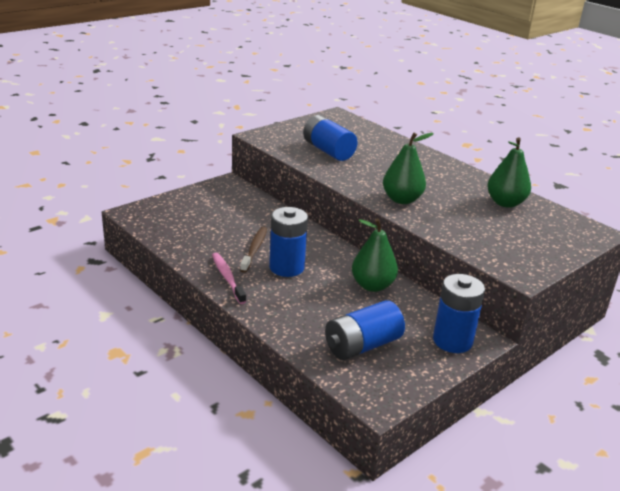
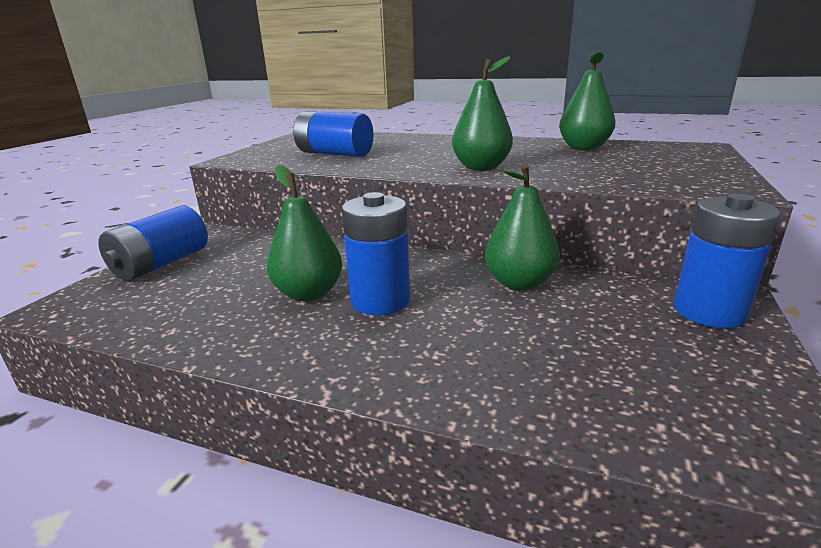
camera: 25 degrees left, 5 degrees down
pink toothbrush [212,253,246,304] -> none
brown toothbrush [240,226,267,273] -> green pear [267,165,342,301]
blue battery [325,300,405,360] -> blue battery moved to [98,205,208,281]

